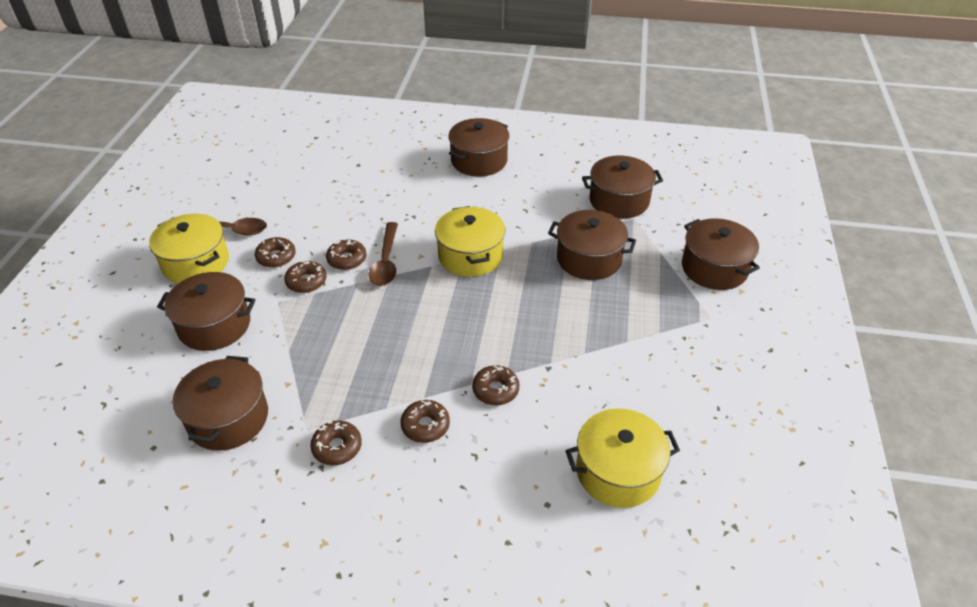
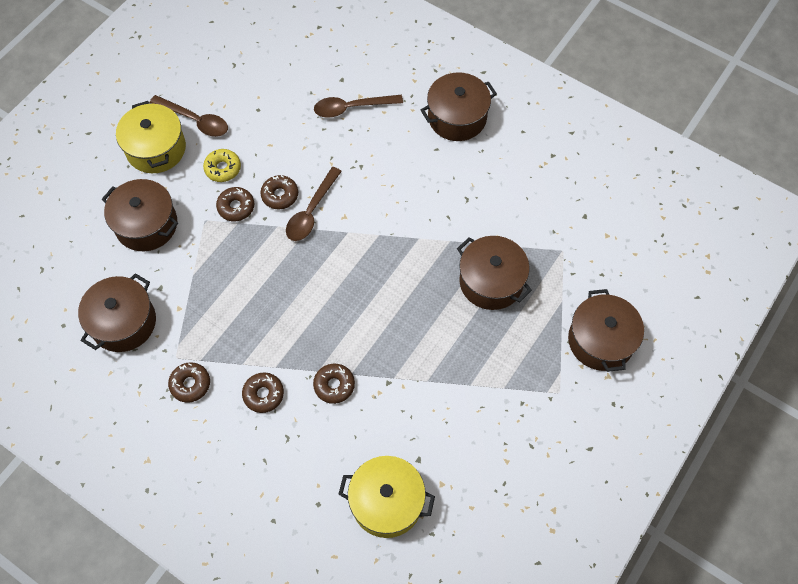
camera: 25 degrees right, 20 degrees up
brown donut [255,237,296,268] -> yellow donut [203,149,241,182]
yellow pot [435,206,505,277] -> none
brown pot [582,155,663,219] -> none
none -> brown spoon [314,95,403,118]

